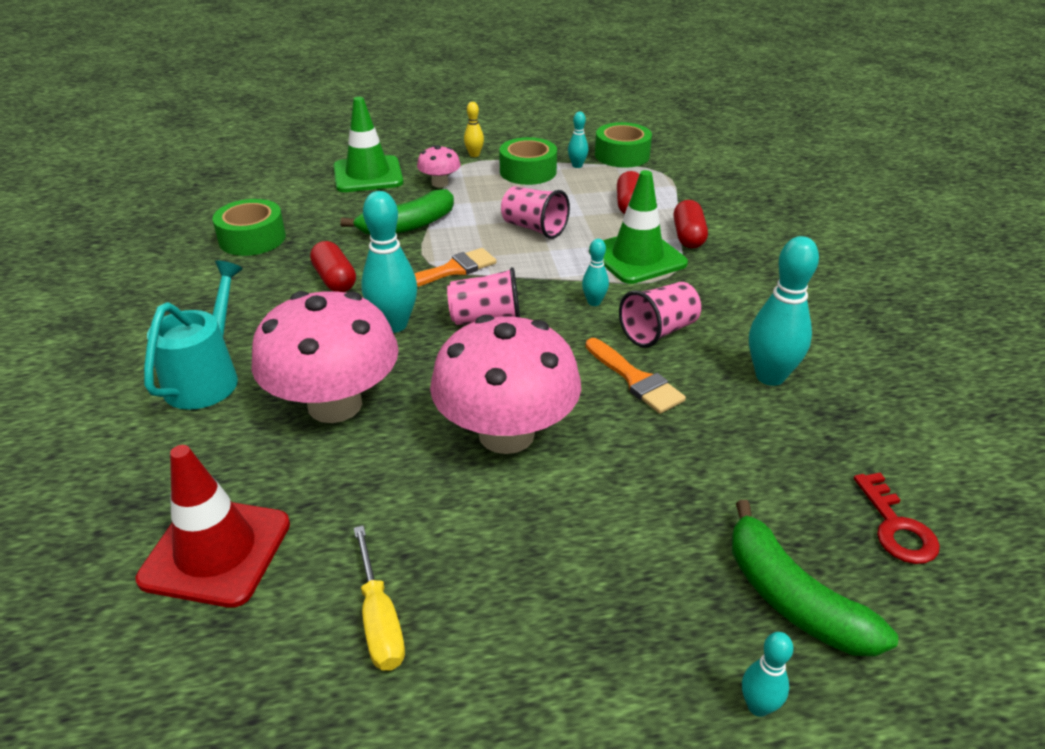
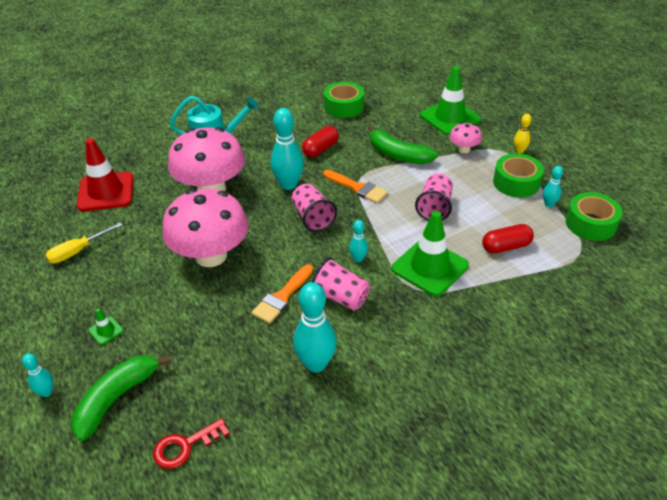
camera: 70 degrees right, 5 degrees up
red capsule [674,200,708,249] -> none
none -> green traffic cone [89,309,123,345]

